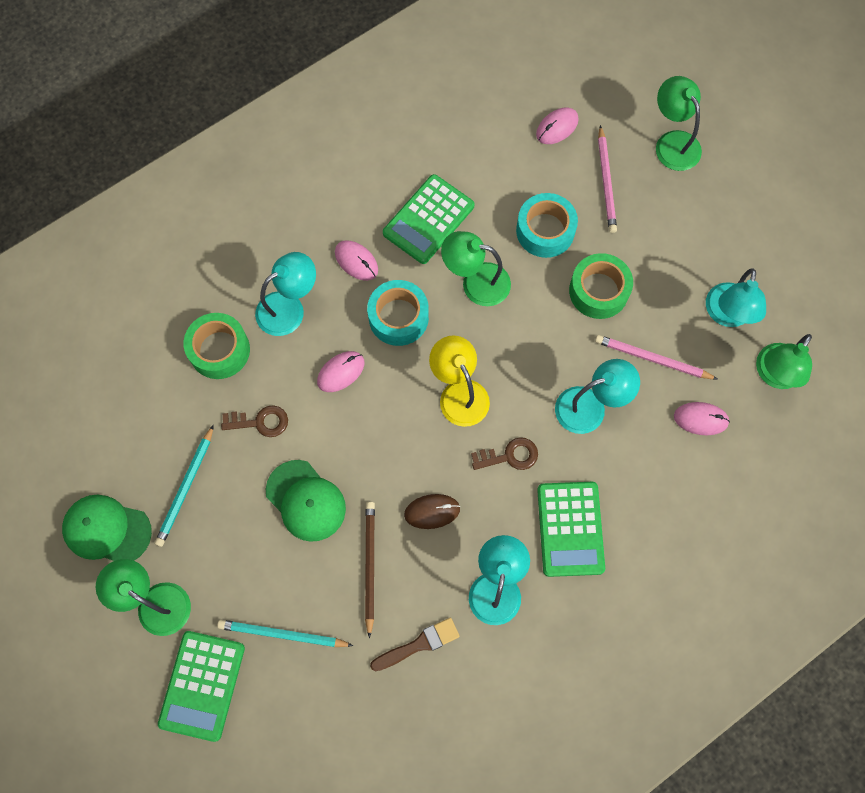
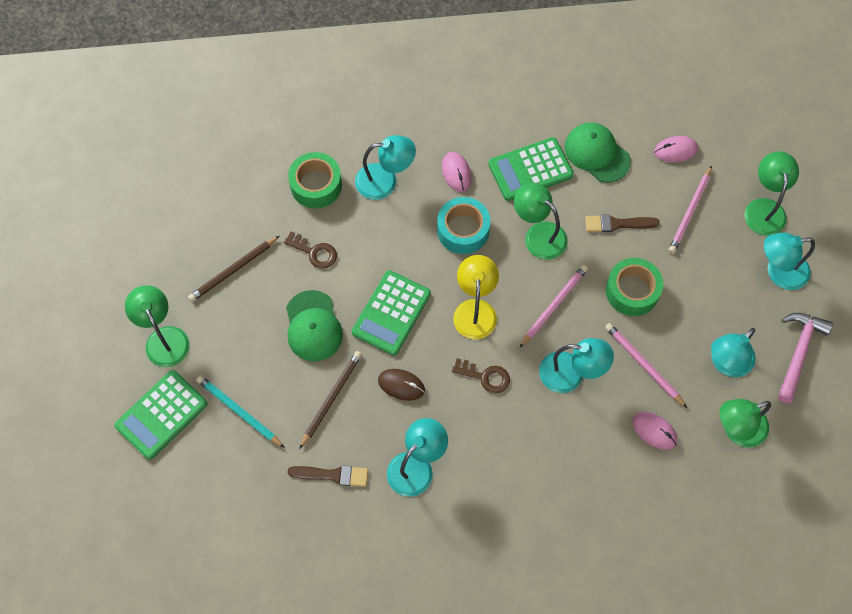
camera: 30 degrees right, 5 degrees down
green cap [62,495,152,561] -> green cap moved to [565,122,631,183]
turquoise pencil [155,425,214,547] -> brown pencil [188,236,279,302]
pink mouse [317,351,365,392] -> none
turquoise tape [516,193,578,258] -> brown brush [585,214,660,232]
green calculator [537,482,605,577] -> green calculator moved to [352,270,431,356]
none -> pink pencil [520,265,588,348]
none -> turquoise lamp [764,233,815,290]
none -> pink hammer [778,313,833,404]

